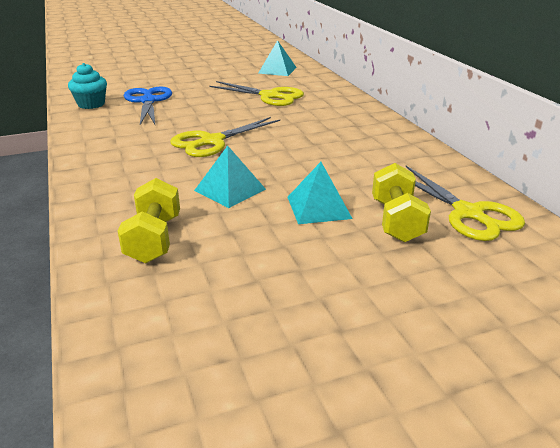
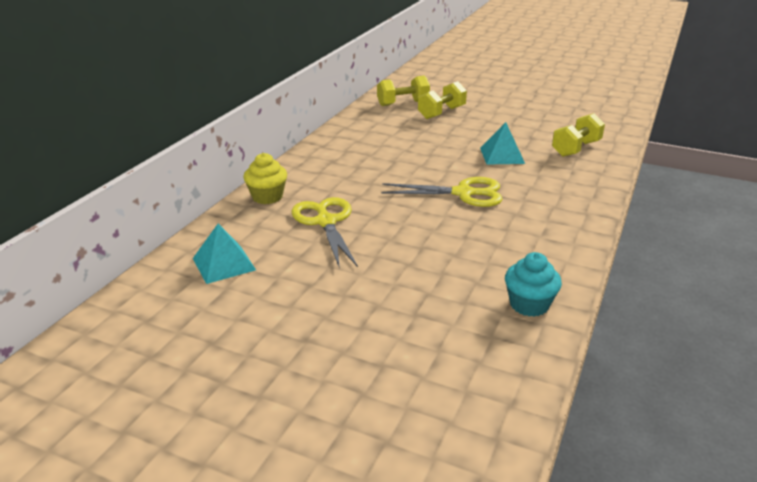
camera: 135 degrees left, 0 degrees up
blue scissors [124,86,172,125] -> none
turquoise pyramid [287,162,353,224] -> none
yellow scissors [406,166,525,241] -> yellow dumbbell [377,75,430,106]
none -> yellow cupcake [244,153,287,204]

